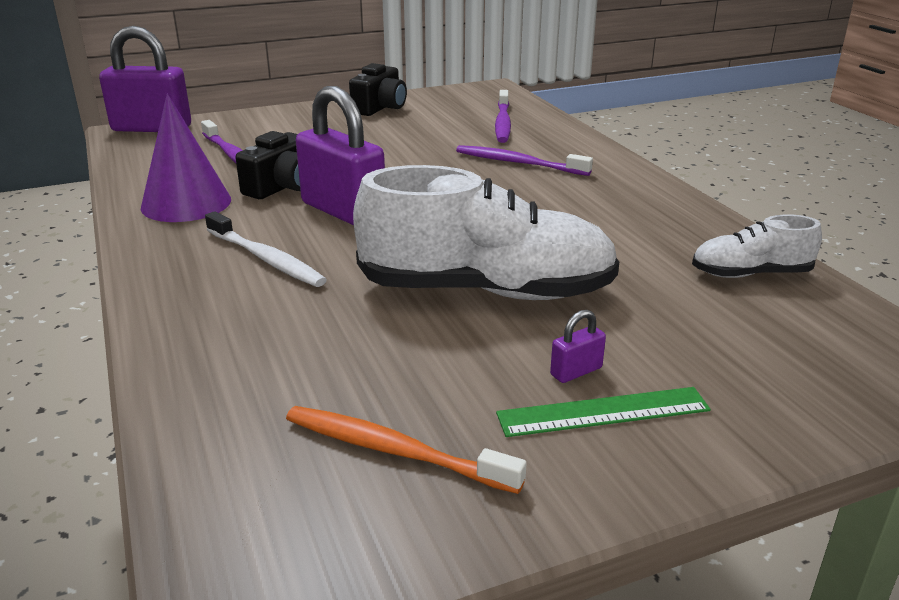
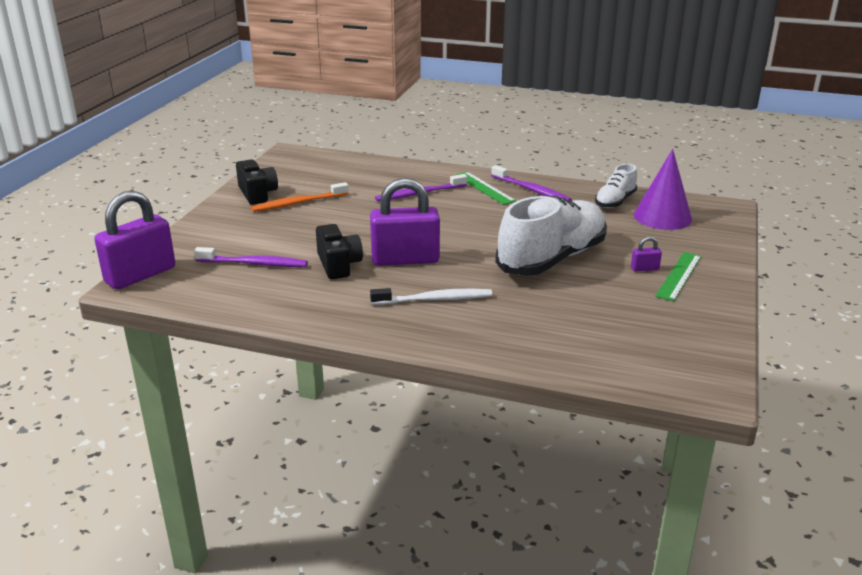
camera: 50 degrees left, 0 degrees up
purple cone [141,94,231,222] -> purple cone moved to [634,149,692,230]
orange toothbrush [286,406,527,494] -> orange toothbrush moved to [251,182,349,212]
purple toothbrush [495,90,511,143] -> purple toothbrush moved to [491,165,572,200]
purple padlock [550,310,606,383] -> purple padlock turned 75 degrees clockwise [631,236,662,272]
none -> green ruler [456,172,516,205]

